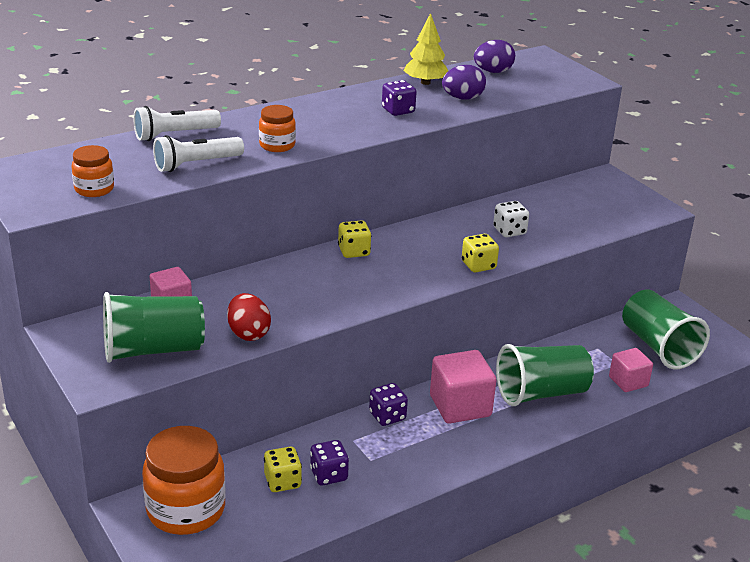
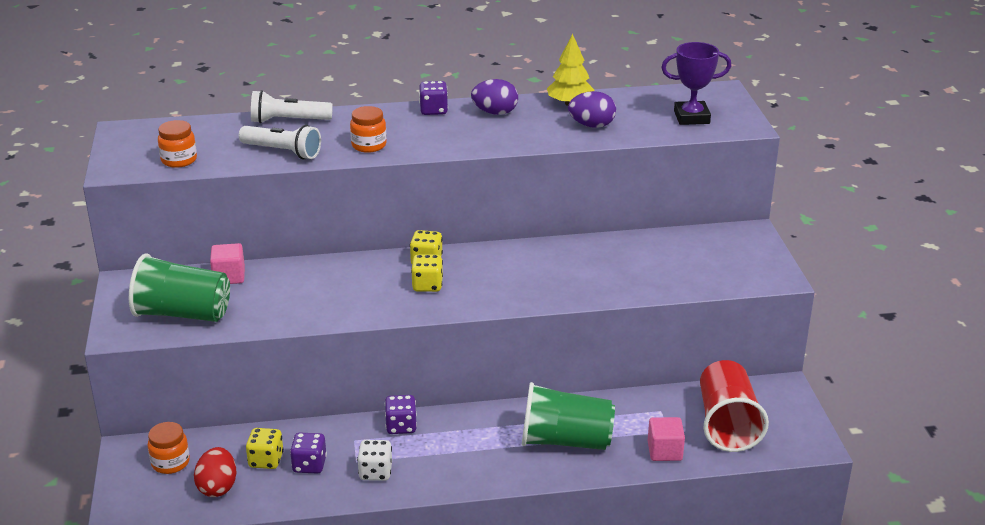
camera: 25 degrees right, 0 degrees up
orange jar [142,426,226,535] -> orange jar [148,422,190,474], size x0.53
white flashlight [153,135,244,172] -> white flashlight turned 150 degrees counterclockwise [239,125,321,160]
red egg [227,293,271,341] -> red egg moved to [194,447,236,497]
purple dice [382,80,417,116] -> purple dice moved to [419,81,448,115]
pink cube [430,350,497,423] -> none
yellow dice [462,234,499,272] -> yellow dice moved to [411,254,443,292]
purple egg [474,40,515,73] -> purple egg moved to [471,79,518,115]
white dice [493,201,529,237] -> white dice moved to [357,440,392,481]
green cup [622,290,710,369] -> red cup [700,360,769,452]
none -> purple trophy [661,42,731,125]

